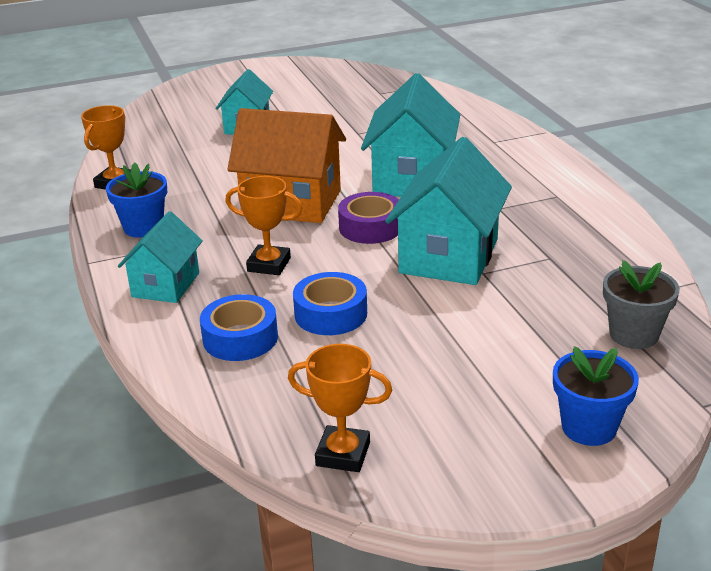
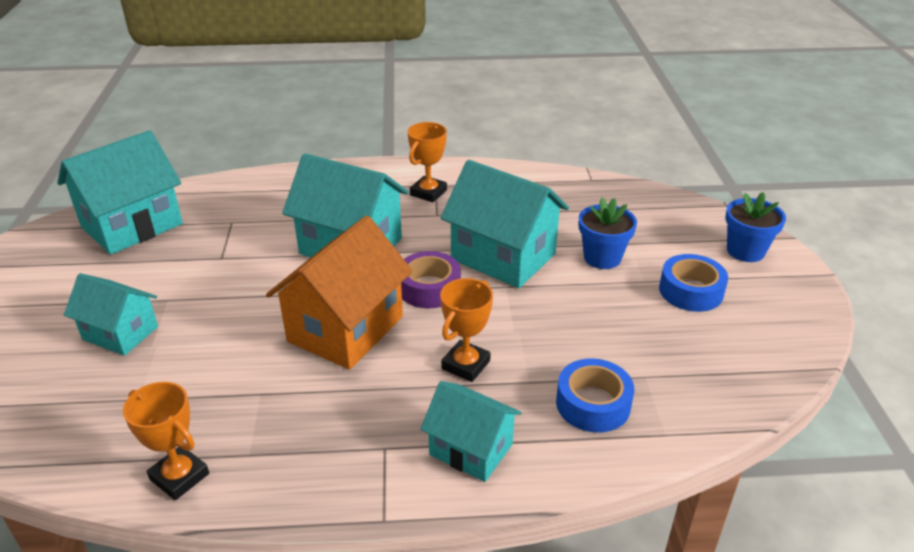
camera: 75 degrees left, 5 degrees up
blue flower pot [106,162,167,238] -> blue flower pot moved to [579,198,637,269]
orange trophy [288,344,392,472] -> orange trophy moved to [408,122,447,202]
blue tape [293,272,367,335] -> blue tape moved to [659,254,728,312]
grey flower pot [603,260,680,349] -> none
none -> turquoise house [57,130,183,255]

